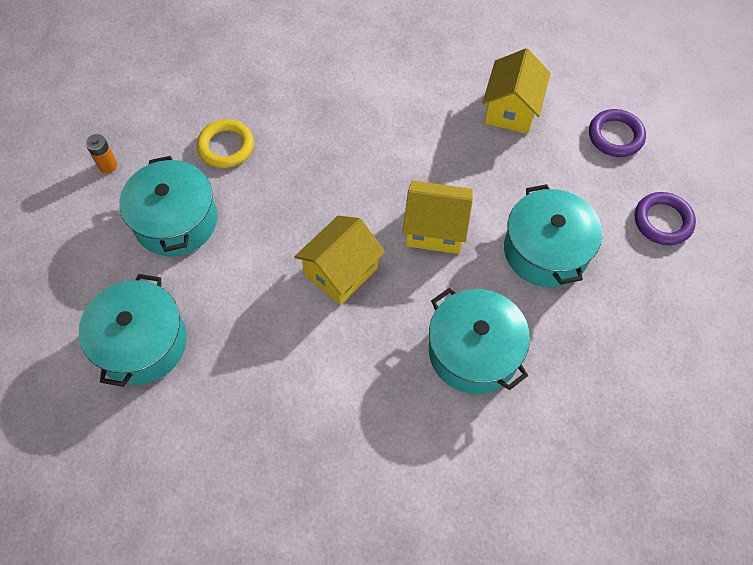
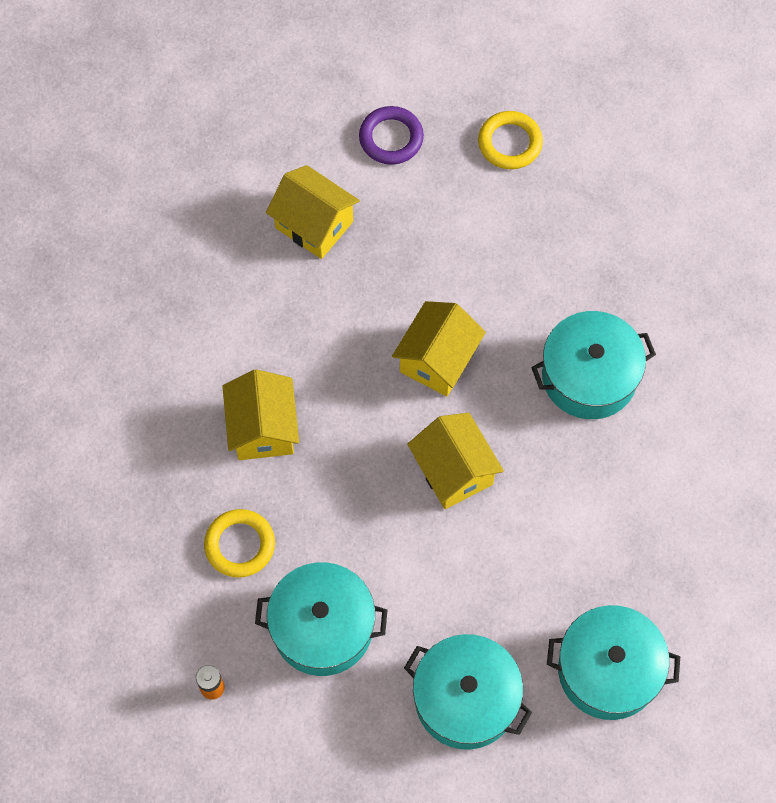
camera: 70 degrees left, 5 degrees up
turquoise pot [504,184,602,287] -> turquoise pot moved to [547,605,680,720]
purple ring [635,192,696,245] -> yellow ring [478,111,543,169]
none -> yellow house [222,369,299,460]

